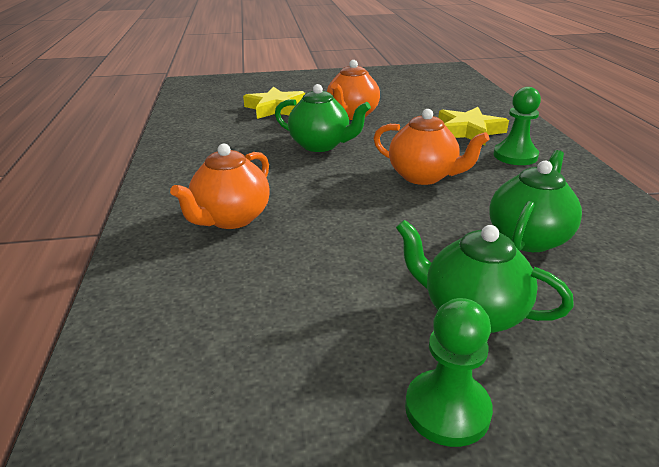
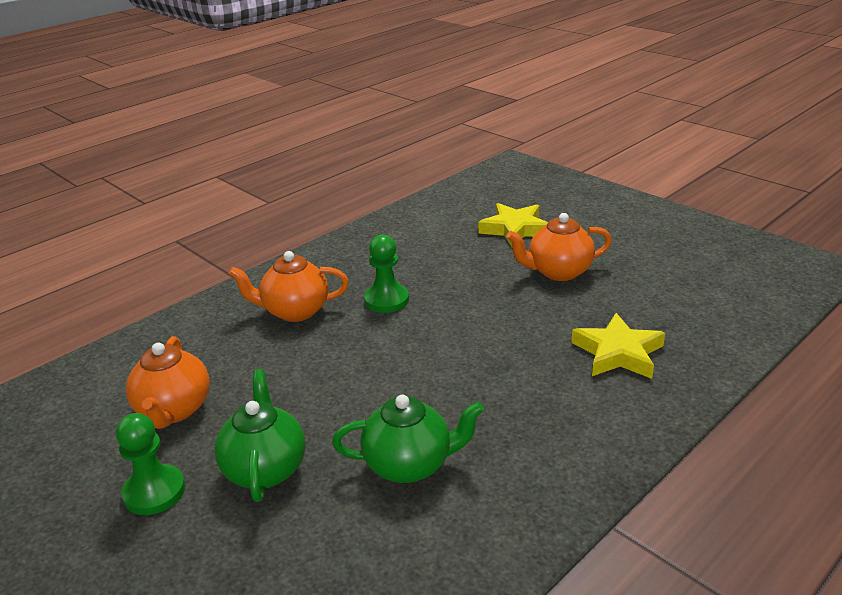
camera: 55 degrees right, 0 degrees up
green teapot [275,84,371,152] -> none
orange teapot [374,109,490,185] -> orange teapot moved to [126,336,210,429]
green pawn [494,87,541,165] -> green pawn moved to [364,235,409,313]

